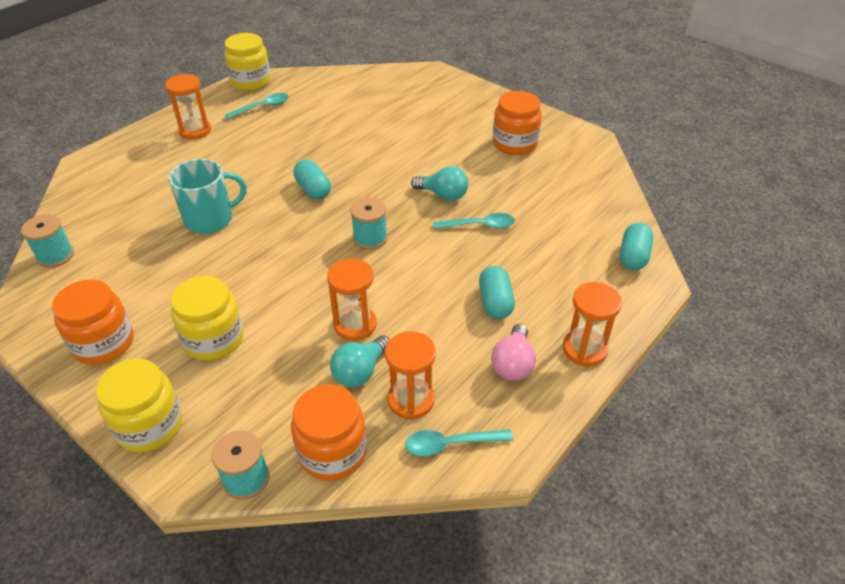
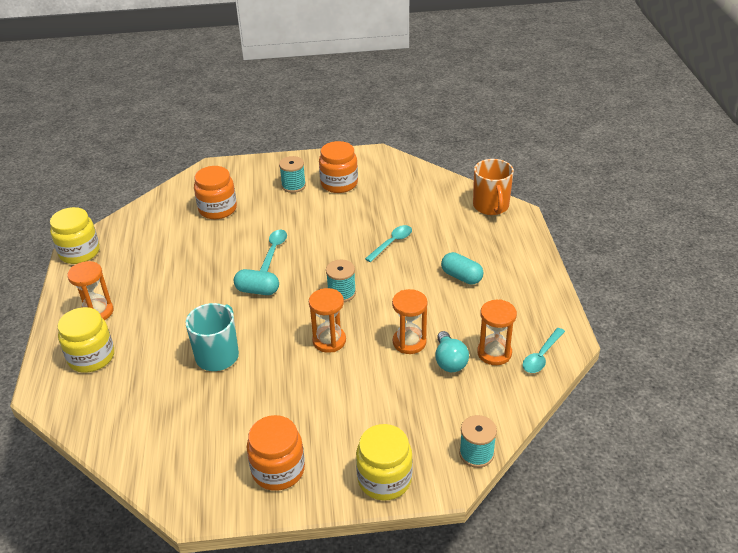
camera: 45 degrees left, 5 degrees down
turquoise spool [21,214,74,268] -> turquoise spool moved to [279,156,306,193]
yellow jar [171,276,244,361] -> yellow jar moved to [57,307,114,373]
turquoise spoon [225,93,289,119] -> turquoise spoon moved to [260,230,287,272]
orange jar [291,384,367,481] -> orange jar moved to [194,166,237,219]
turquoise light bulb [411,166,468,201] -> none
pink light bulb [491,324,536,380] -> none
orange hourglass [563,282,622,366] -> orange hourglass moved to [309,288,346,353]
turquoise capsule [620,223,653,270] -> orange mug [473,159,514,215]

